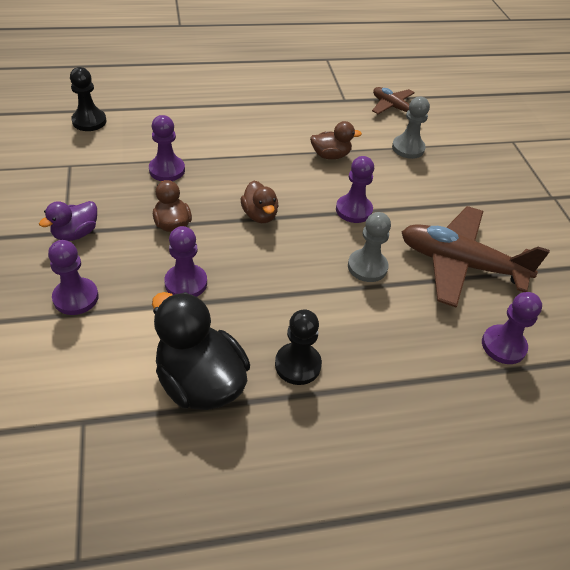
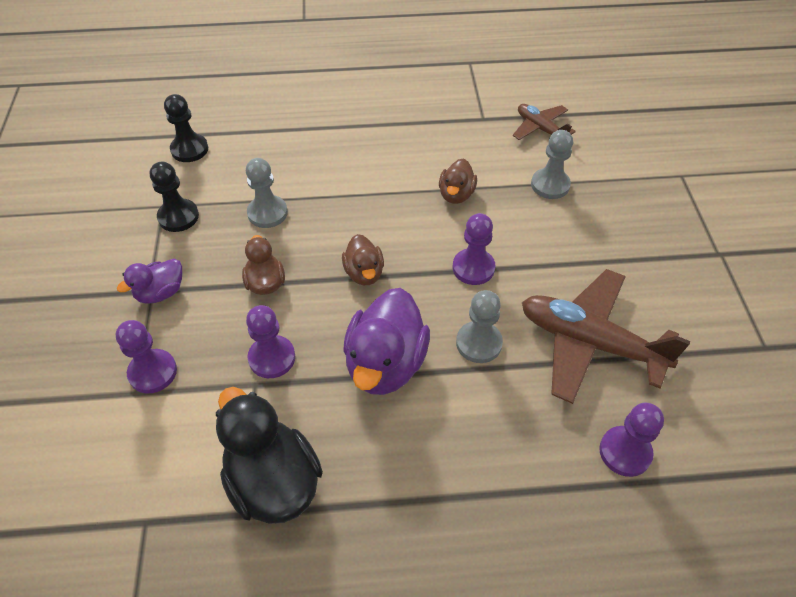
camera: 10 degrees right, 5 degrees up
purple pawn [149,115,185,181] -> grey pawn [246,158,288,228]
black pawn [275,309,322,385] -> black pawn moved to [150,162,199,232]
brown duck [310,121,362,159] -> brown duck turned 105 degrees clockwise [439,158,477,204]
none -> purple duck [343,288,430,395]

